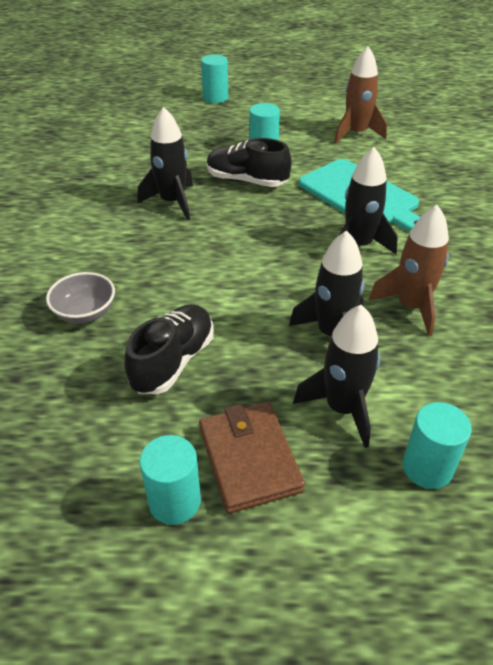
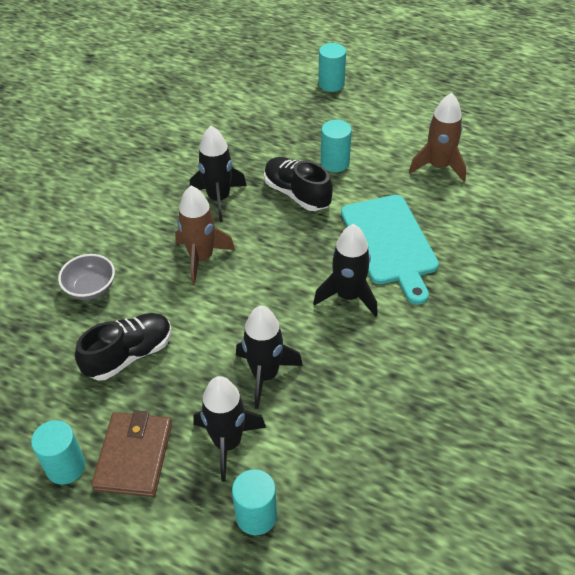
camera: 25 degrees right, 5 degrees up
brown rocket [368,205,449,336] -> brown rocket moved to [175,186,235,285]

